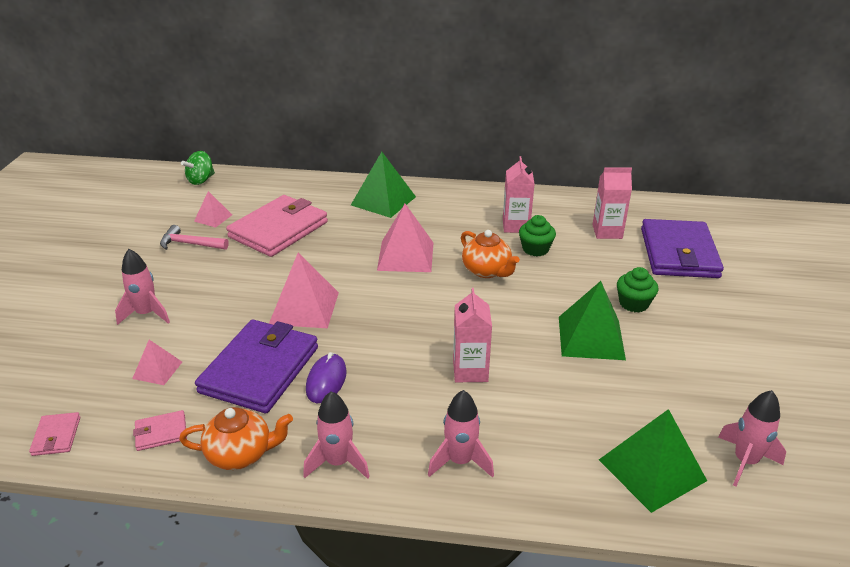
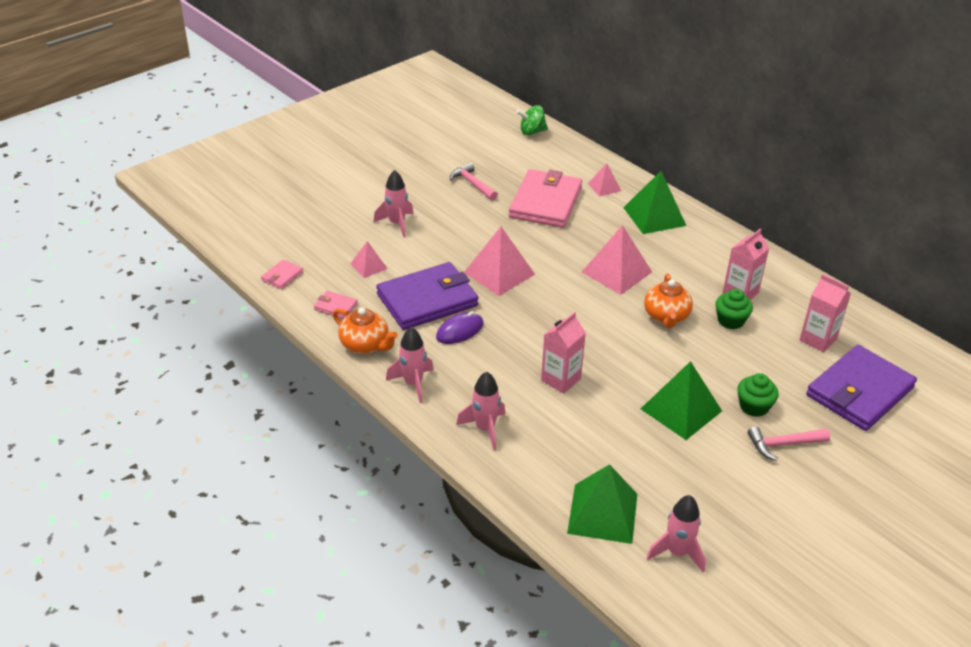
camera: 40 degrees right, 5 degrees up
pink pyramid [194,191,232,228] -> pink pyramid moved to [588,163,621,196]
pink wallet [226,195,328,257] -> pink wallet turned 60 degrees counterclockwise [509,169,582,228]
none -> pink hammer [748,426,830,461]

